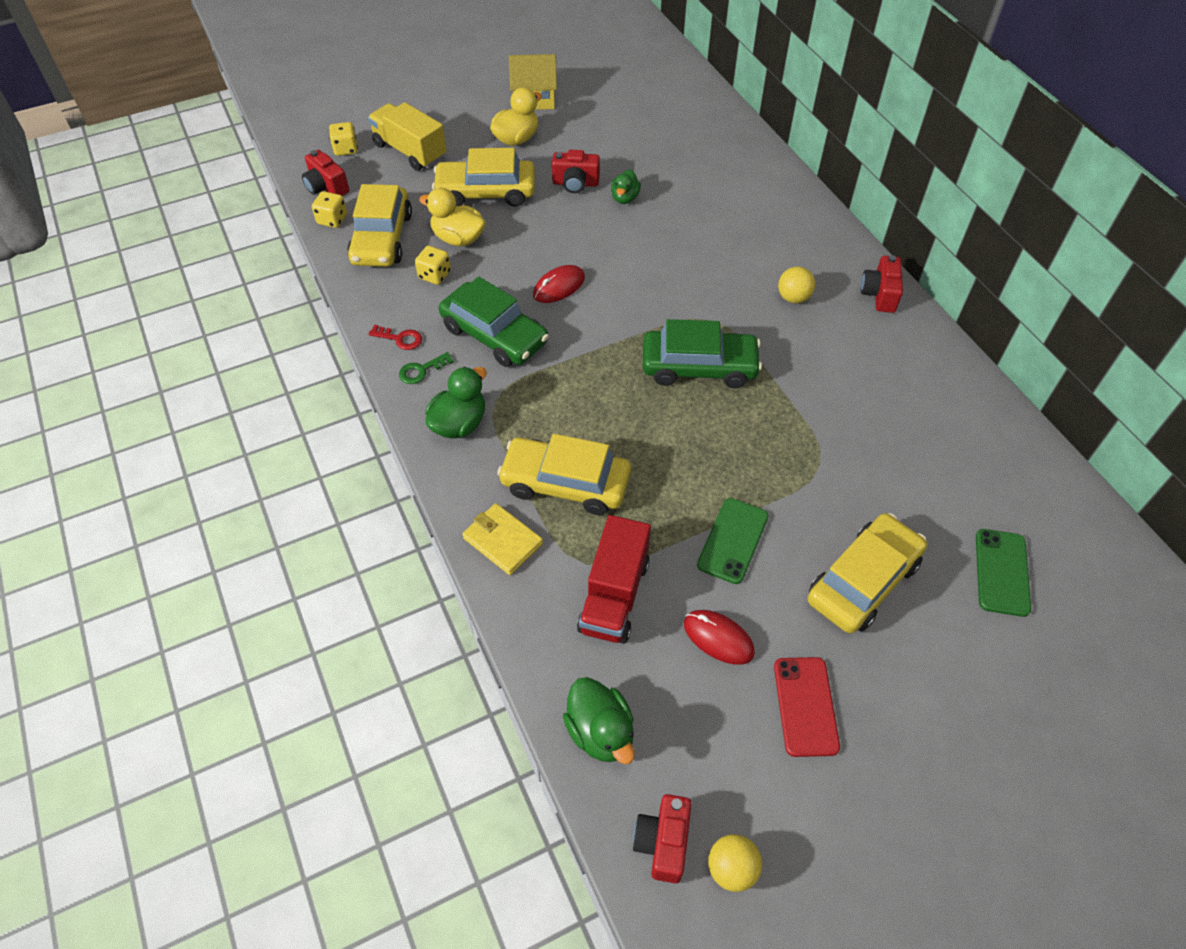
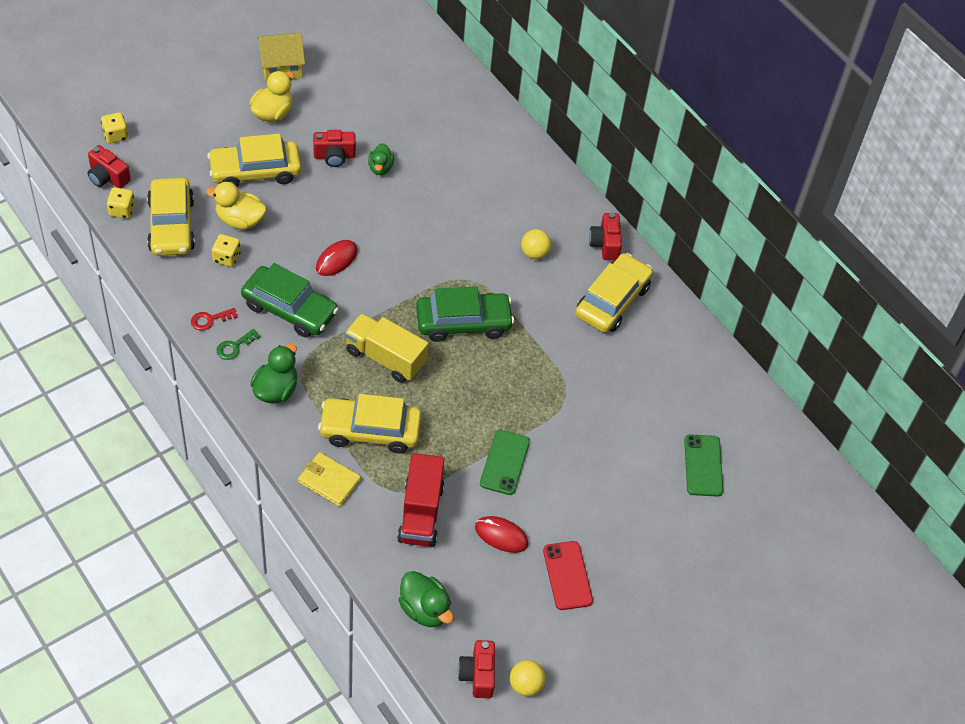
camera: 15 degrees left, 0 degrees up
yellow truck [368,102,447,171] -> yellow truck moved to [345,313,428,383]
red key [369,325,422,350] -> red key turned 150 degrees clockwise [191,308,238,331]
yellow car [808,513,927,633] -> yellow car moved to [575,253,653,333]

